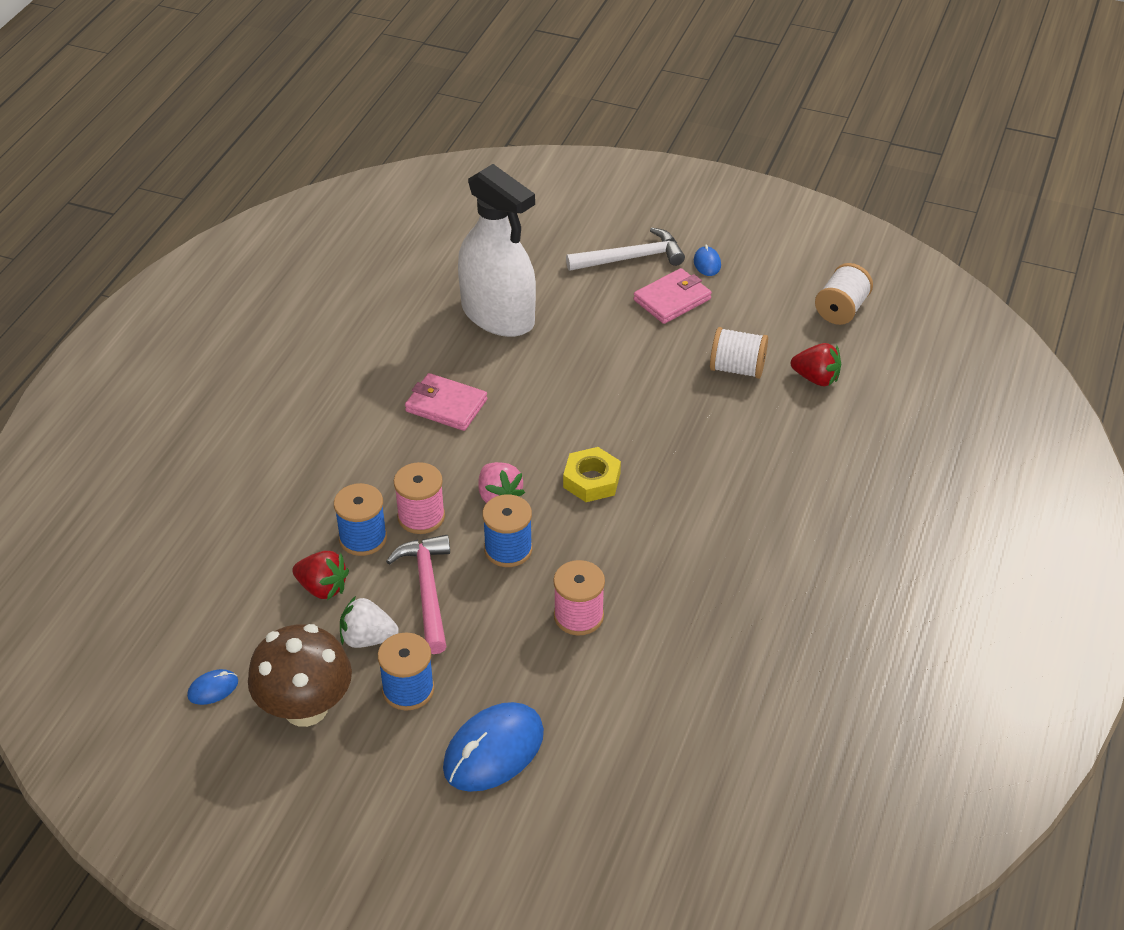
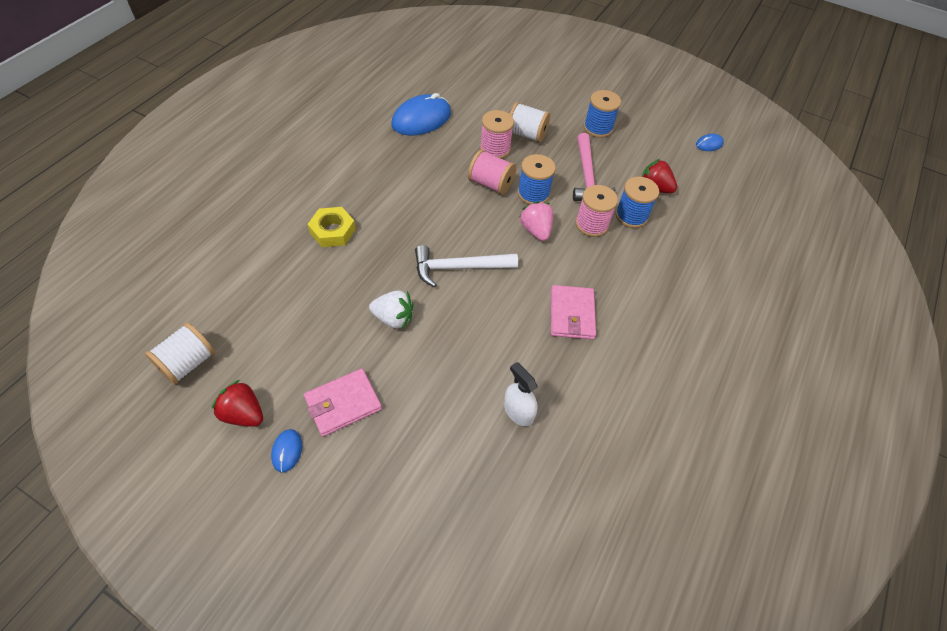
camera: 175 degrees left, 10 degrees up
brown mushroom [248,624,352,727] -> none
white strawberry [340,596,399,648] -> white strawberry moved to [369,290,414,329]
pink wallet [405,373,487,431] -> pink wallet turned 60 degrees clockwise [551,285,596,339]
blue mouse [443,702,544,792] -> blue mouse moved to [392,93,451,136]
white spray bottle [458,164,536,337] -> white spray bottle [504,362,538,426], size x0.43
yellow nut [563,447,621,502] -> yellow nut moved to [308,207,356,247]
white hammer [566,227,685,271] -> white hammer moved to [415,245,518,287]
white spool [710,327,768,379] -> white spool moved to [510,102,550,143]
red strawberry [791,343,841,386] -> red strawberry moved to [212,380,263,427]
none -> pink spool [468,150,516,195]

